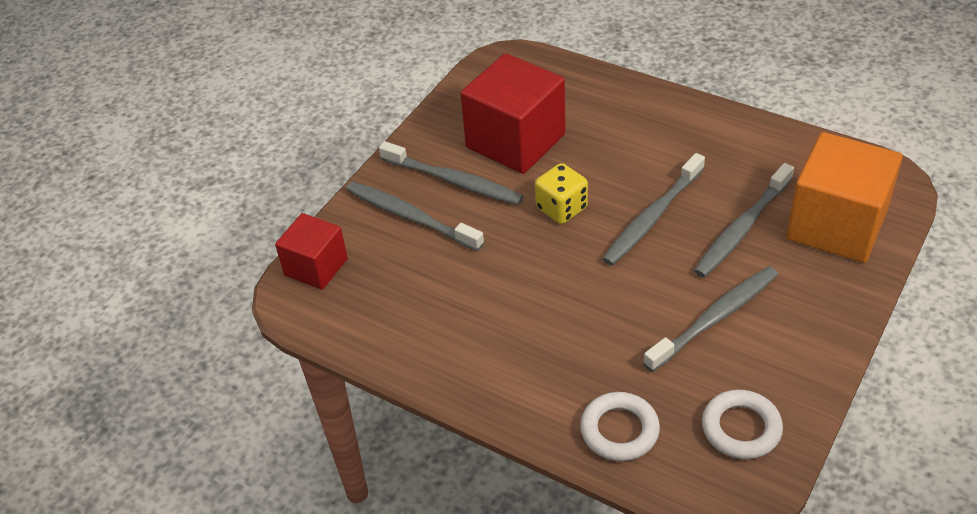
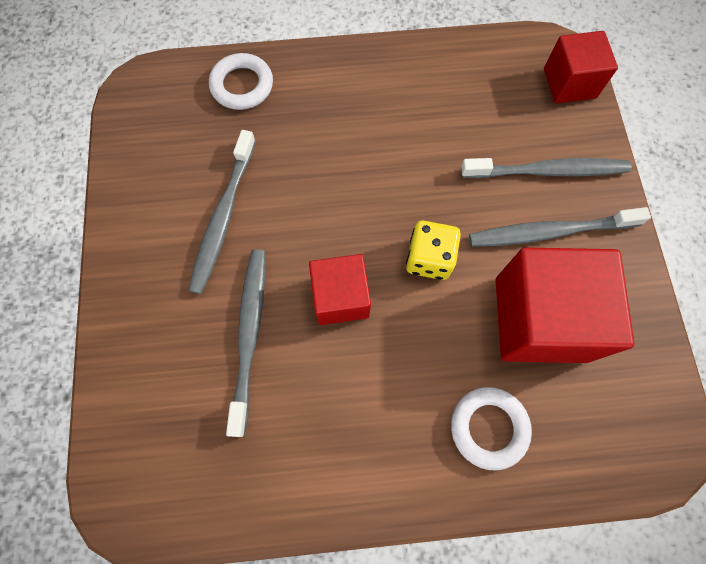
camera: 140 degrees right, 25 degrees up
grey toothbrush [602,153,705,266] -> red cube [309,254,371,325]
white ring [702,389,783,459] -> white ring moved to [451,387,532,471]
orange cube [786,132,903,263] -> none

